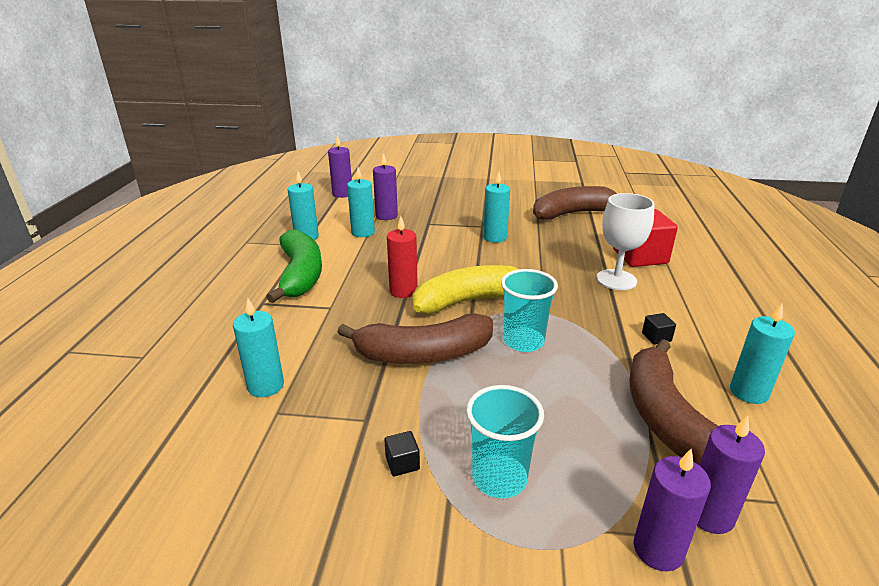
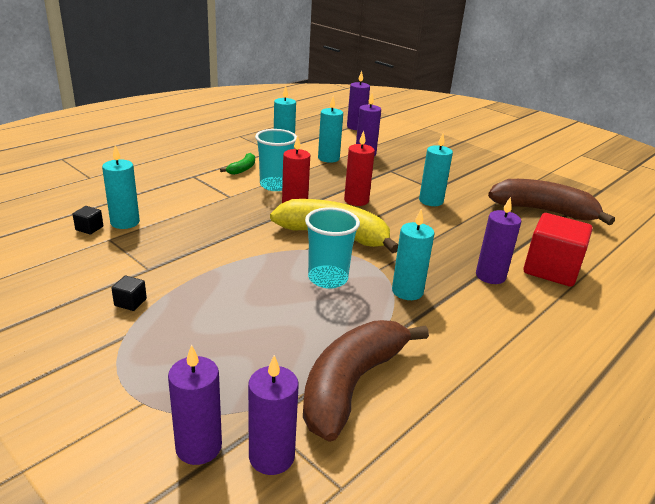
camera: 35 degrees right, 0 degrees up
green banana [266,230,322,303] -> green banana [220,153,255,175], size x0.44
brown banana [337,314,493,364] -> none
turquoise cup [466,385,544,499] -> turquoise cup moved to [255,129,297,191]
white goblet [596,193,655,290] -> purple candle [476,197,521,284]
black cube [642,313,676,345] -> black cube moved to [73,206,103,234]
turquoise candle [730,304,795,404] -> turquoise candle moved to [392,209,435,300]
none -> red candle [344,131,375,206]

